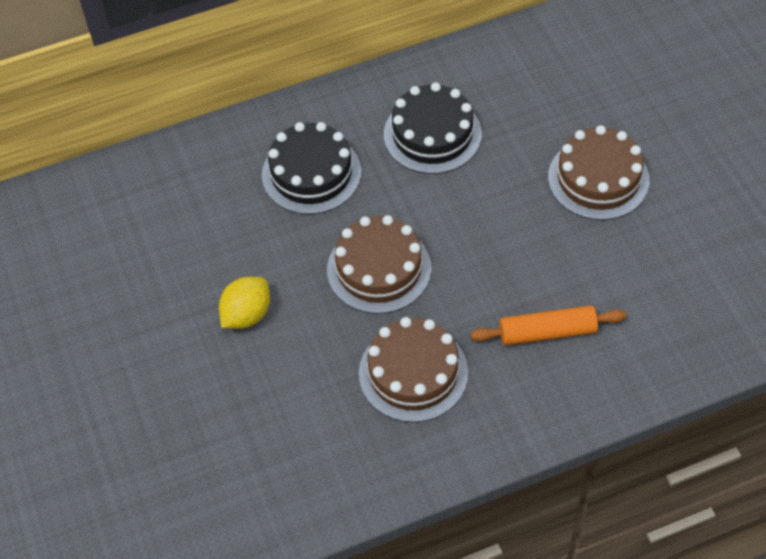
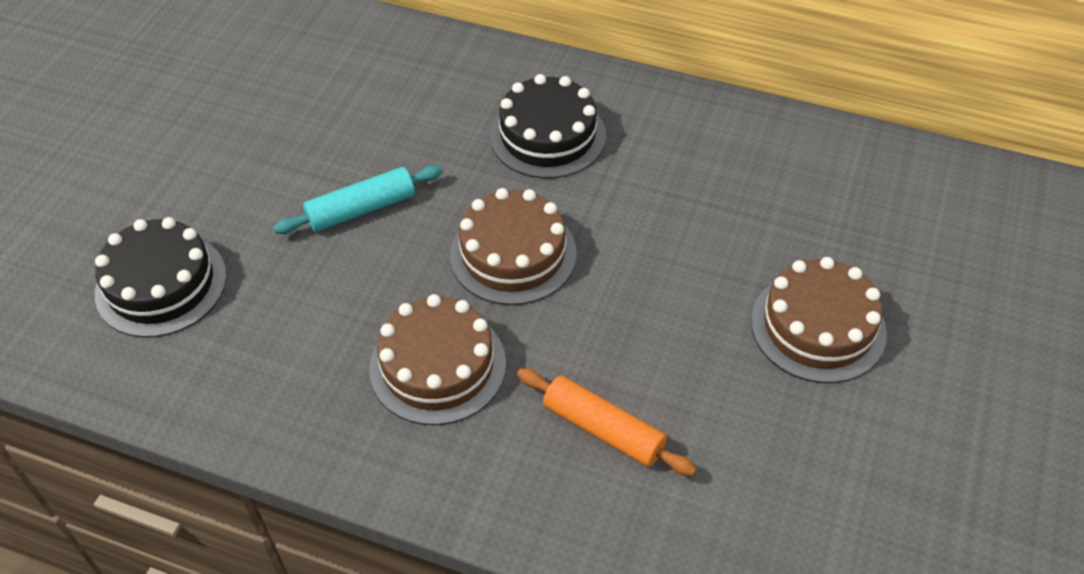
camera: 40 degrees right, 5 degrees down
yellow lemon [219,277,270,329] -> turquoise rolling pin [273,165,443,234]
black cake [384,82,482,174] -> black cake moved to [95,217,227,338]

